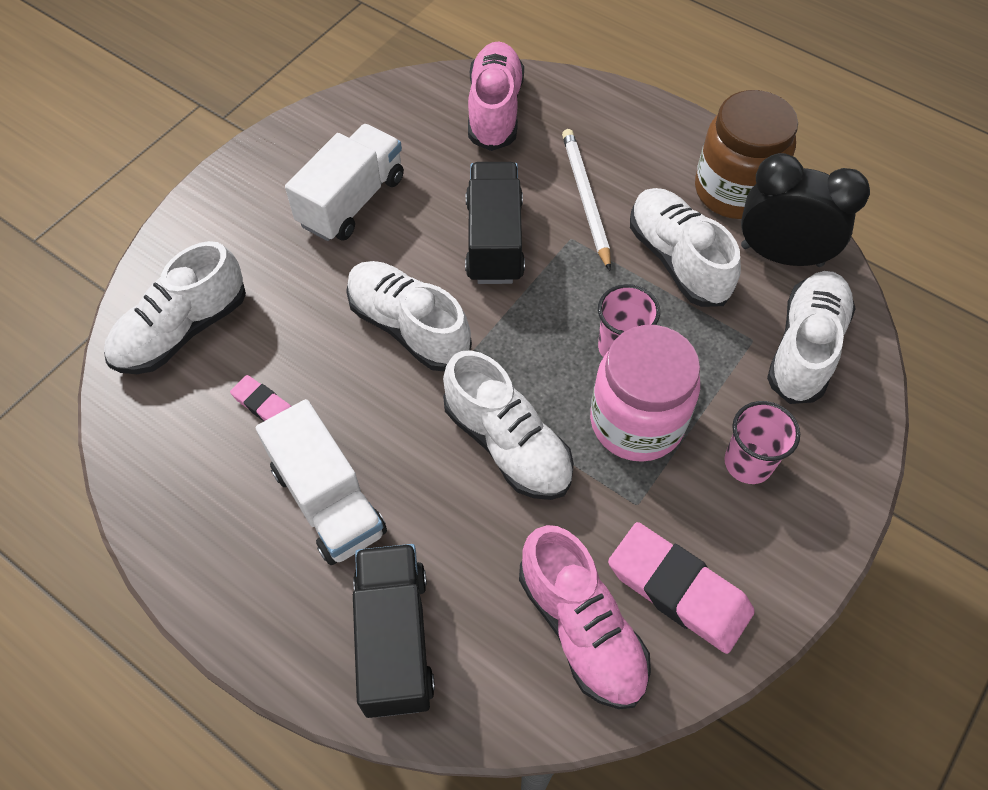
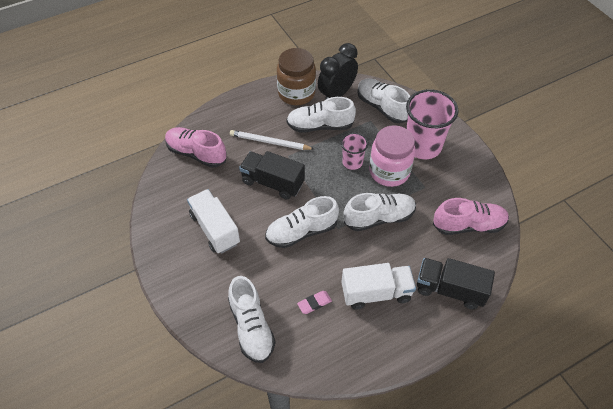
camera: 65 degrees left, 5 degrees down
pink eraser [608,522,755,654] -> none
pink cup [724,401,800,484] -> pink cup [406,89,459,159], size x1.87

